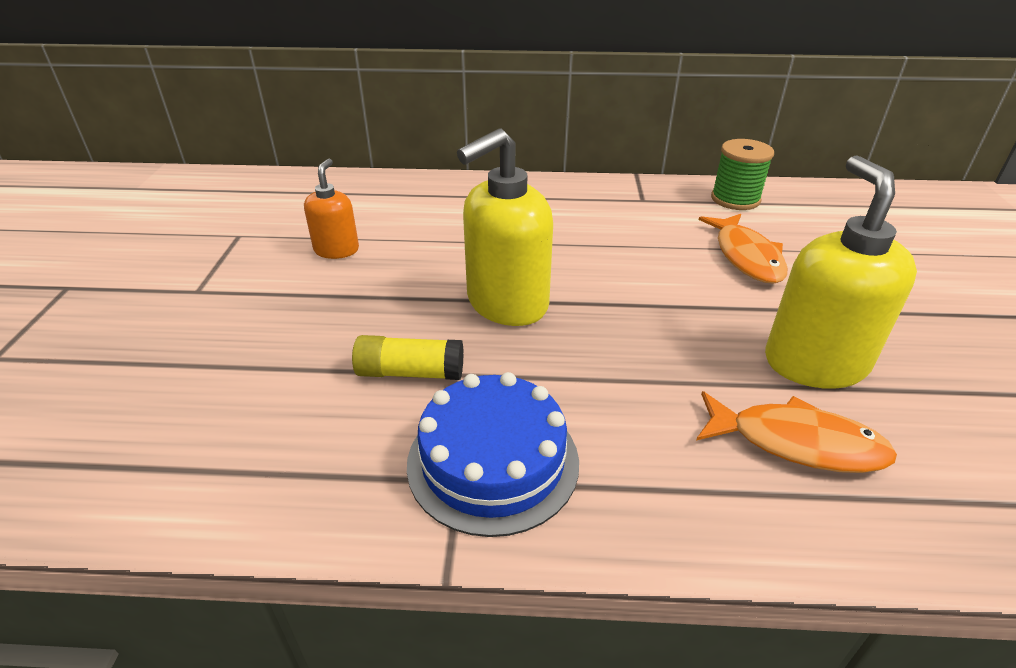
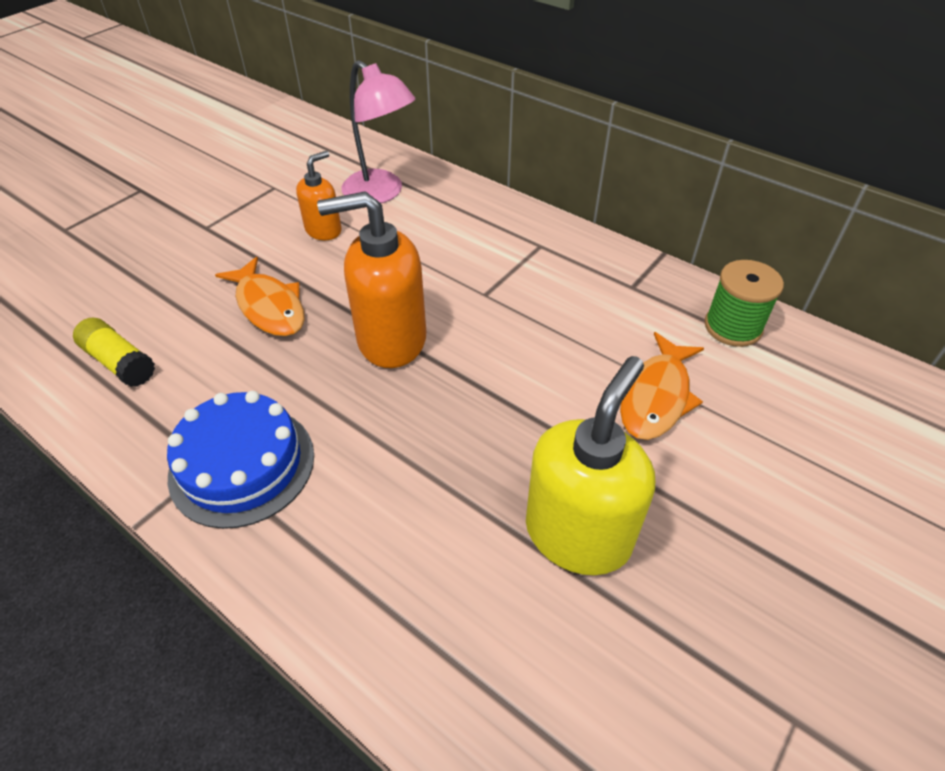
camera: 35 degrees right, 10 degrees up
yellow glue stick [352,335,464,380] -> yellow glue stick moved to [73,318,155,387]
yellow soap dispenser [457,128,553,326] -> orange soap dispenser [317,191,426,368]
orange fish [696,391,897,473] -> orange fish moved to [215,257,305,336]
none -> pink lamp [341,60,415,203]

